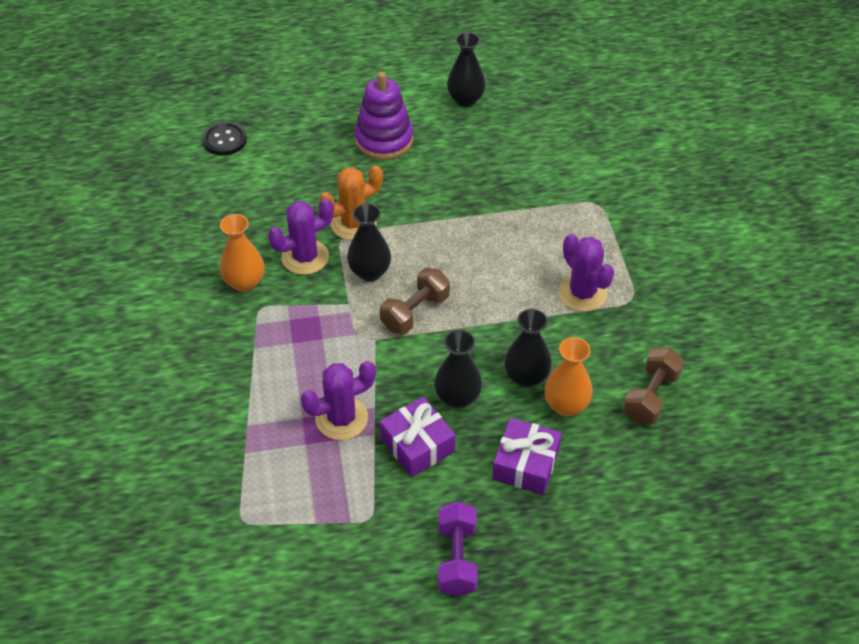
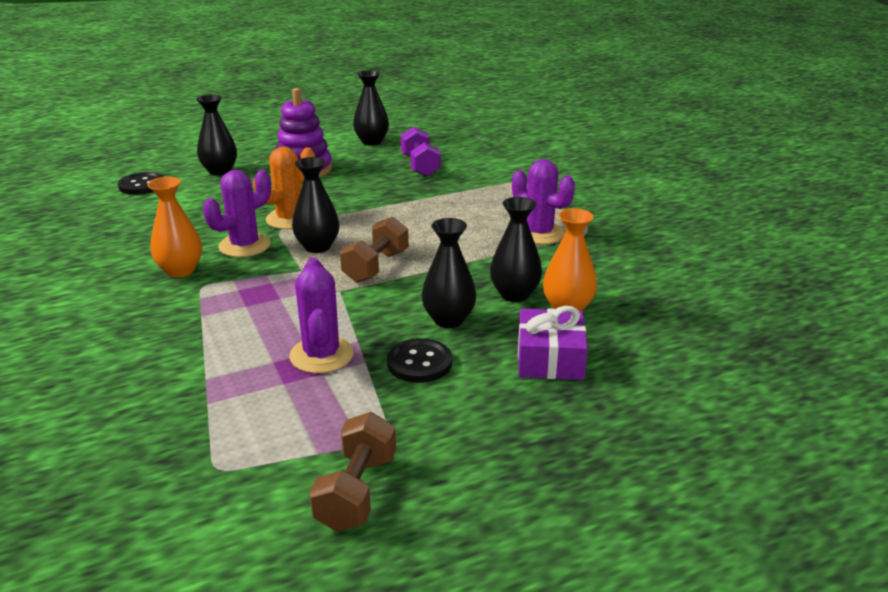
camera: 15 degrees left, 20 degrees down
purple cactus [301,361,376,440] -> purple cactus turned 60 degrees counterclockwise [289,258,354,373]
purple gift [380,397,455,477] -> black button [387,338,452,383]
purple dumbbell [438,501,478,596] -> purple dumbbell moved to [401,127,441,177]
brown dumbbell [623,347,684,424] -> brown dumbbell moved to [309,412,396,532]
none -> black vase [196,94,237,176]

